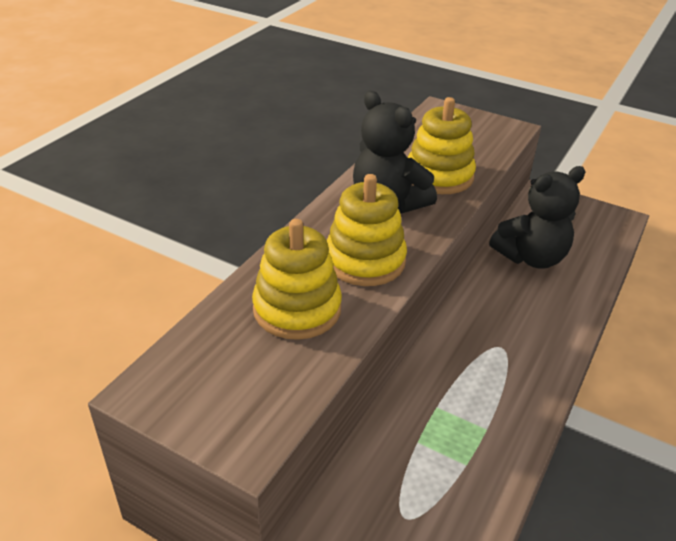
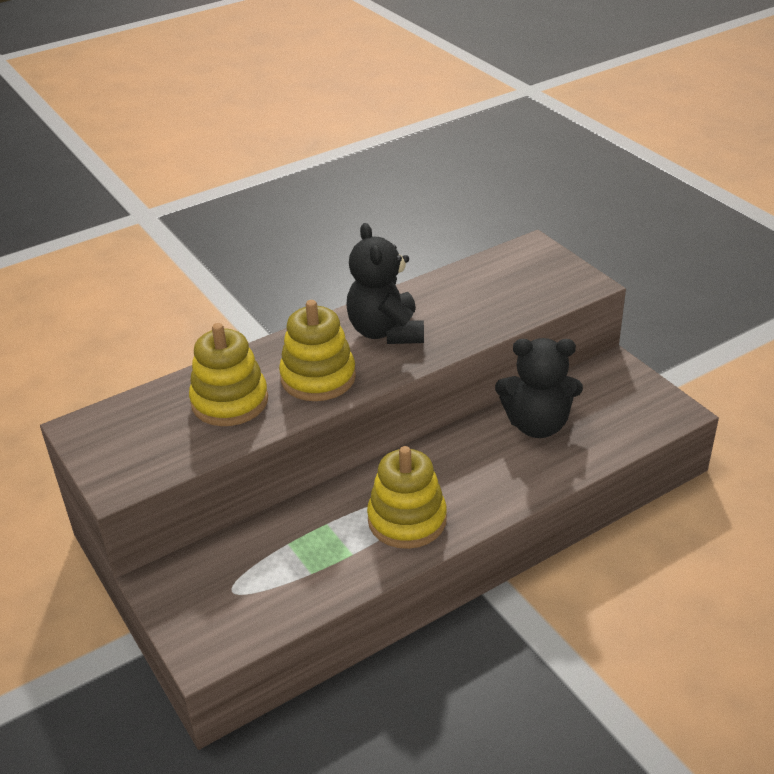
camera: 30 degrees right, 0 degrees up
yellow stacking toy [408,97,476,194] -> yellow stacking toy moved to [367,446,447,549]

